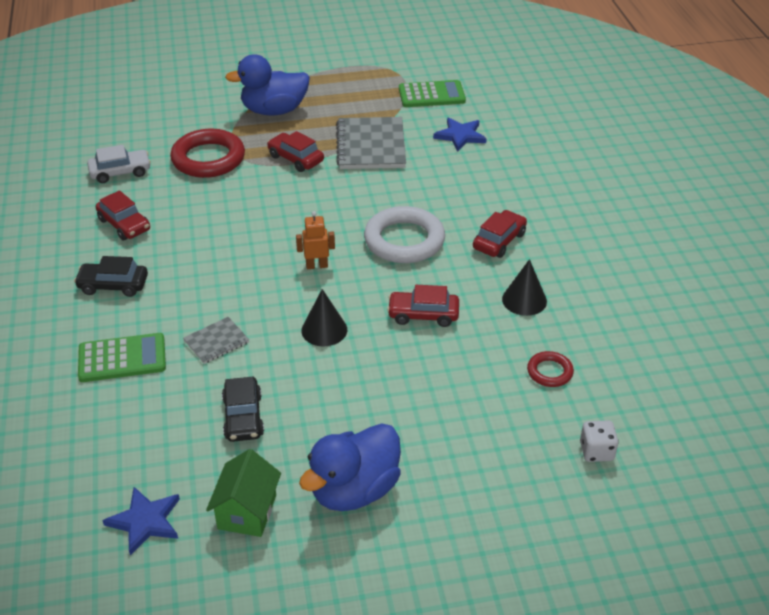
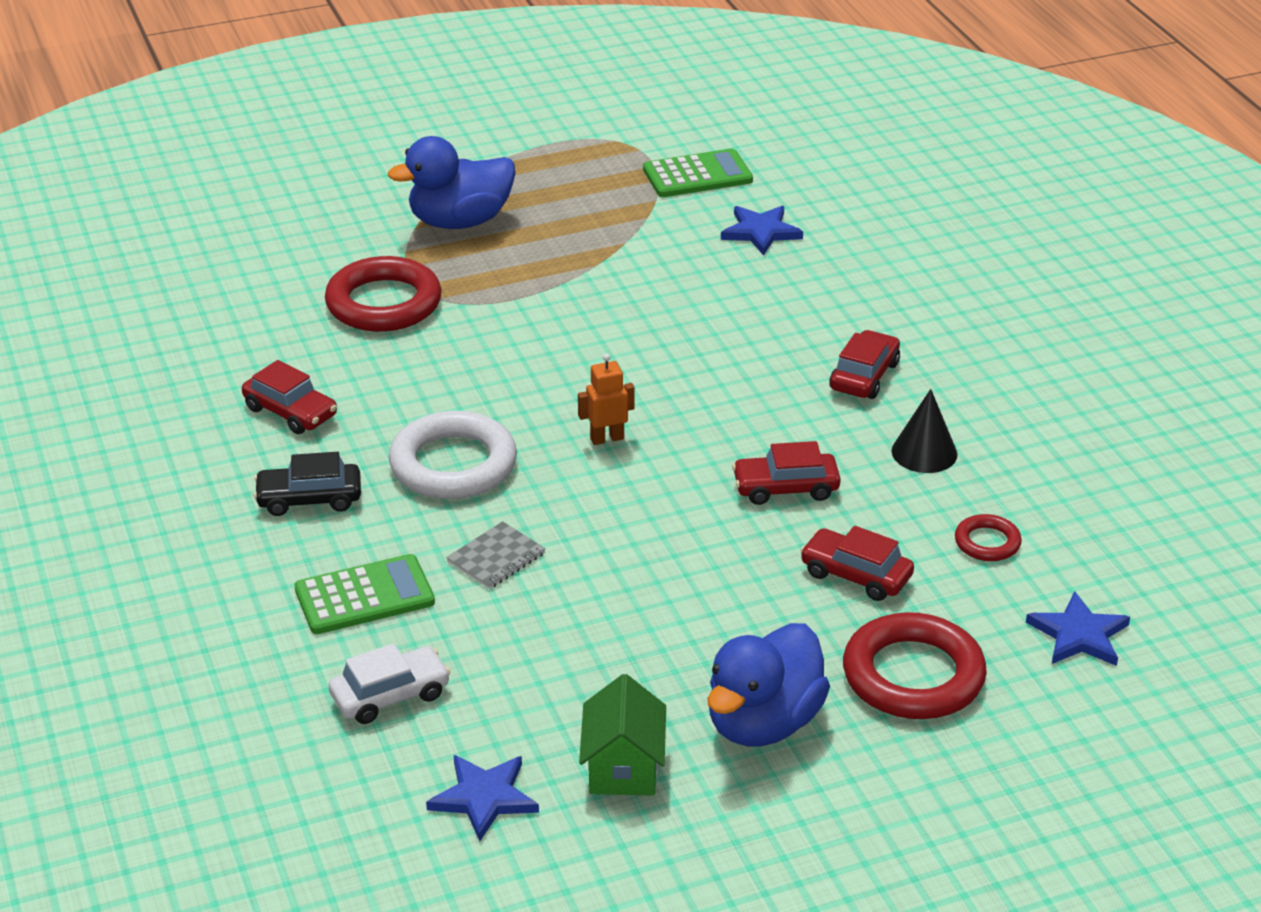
camera: 10 degrees left, 5 degrees down
white car [87,145,151,183] -> white car moved to [329,643,450,724]
black car [222,377,264,442] -> none
red car [267,131,324,172] -> red car moved to [800,526,914,601]
black cone [301,289,347,346] -> none
grey notebook [336,117,406,169] -> none
white ring [364,206,445,263] -> white ring moved to [389,411,517,499]
white dice [580,420,619,462] -> blue star [1026,591,1130,666]
none -> red ring [843,612,987,719]

